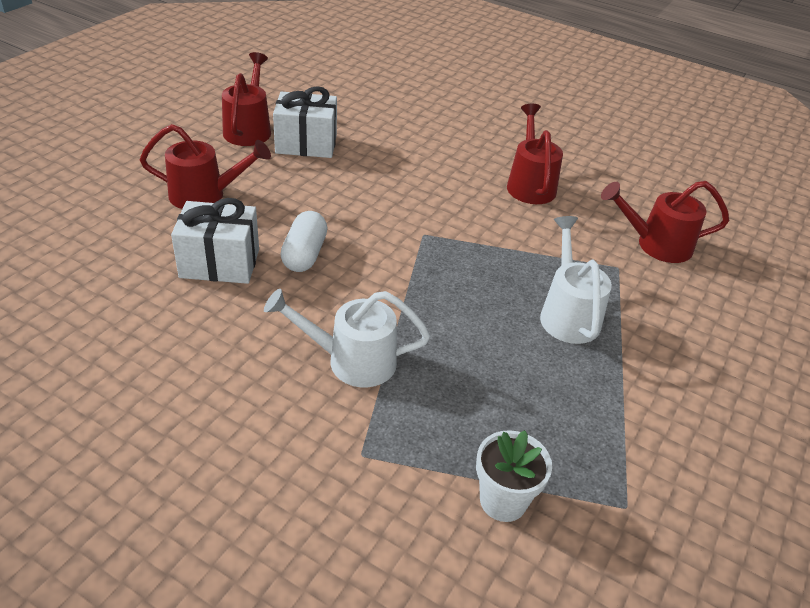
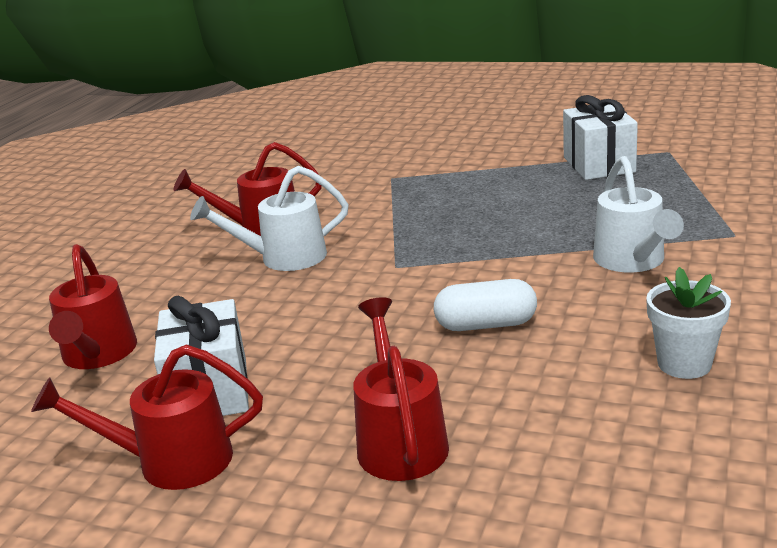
camera: 95 degrees left, 15 degrees down
white gift [171,198,259,284] -> white gift moved to [563,95,638,180]
white flower pot [476,430,552,522] -> white flower pot moved to [646,267,731,379]
white watering can [540,216,612,344] -> white watering can moved to [190,166,349,271]
red watering can [601,181,729,263] -> red watering can moved to [49,244,137,369]

